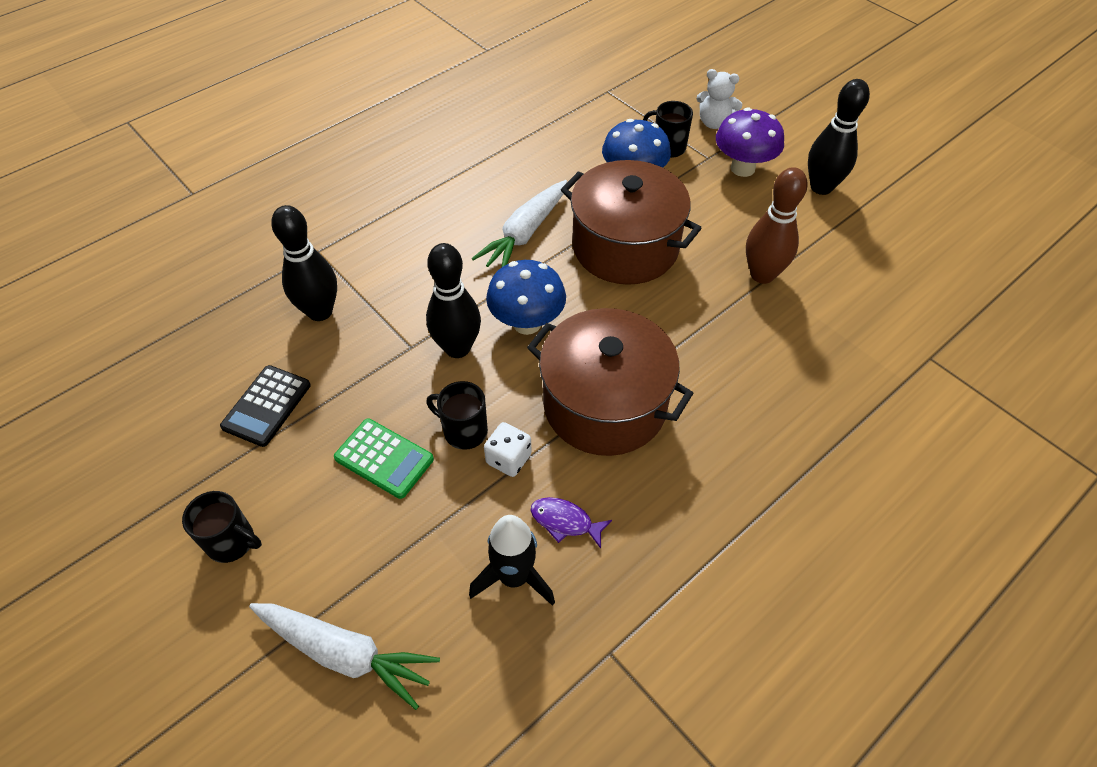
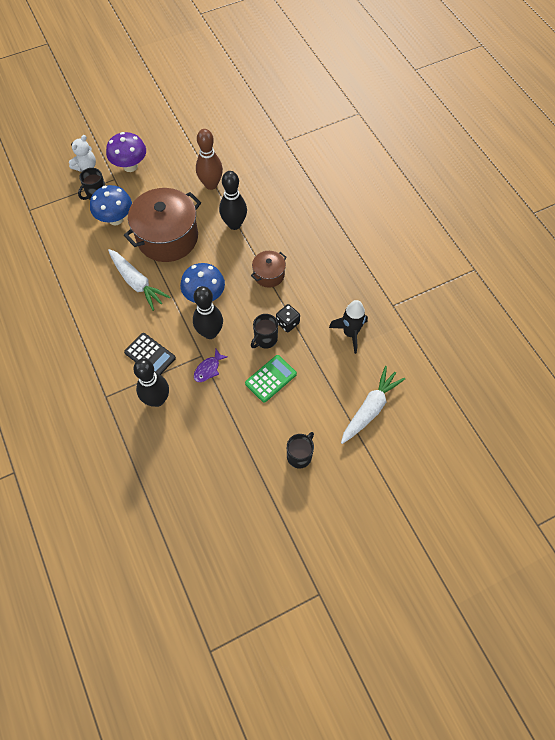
camera: 75 degrees left, 10 degrees up
black calculator [220,365,311,447] -> black calculator moved to [124,333,176,375]
white dice [484,422,532,477] -> black dice [276,304,300,332]
brown pot [527,308,694,456] -> brown pot [251,251,287,288], size x0.49
purple fish [530,497,612,549] -> purple fish moved to [194,349,227,382]
black bowling pin [808,79,870,195] -> black bowling pin moved to [219,171,247,230]

